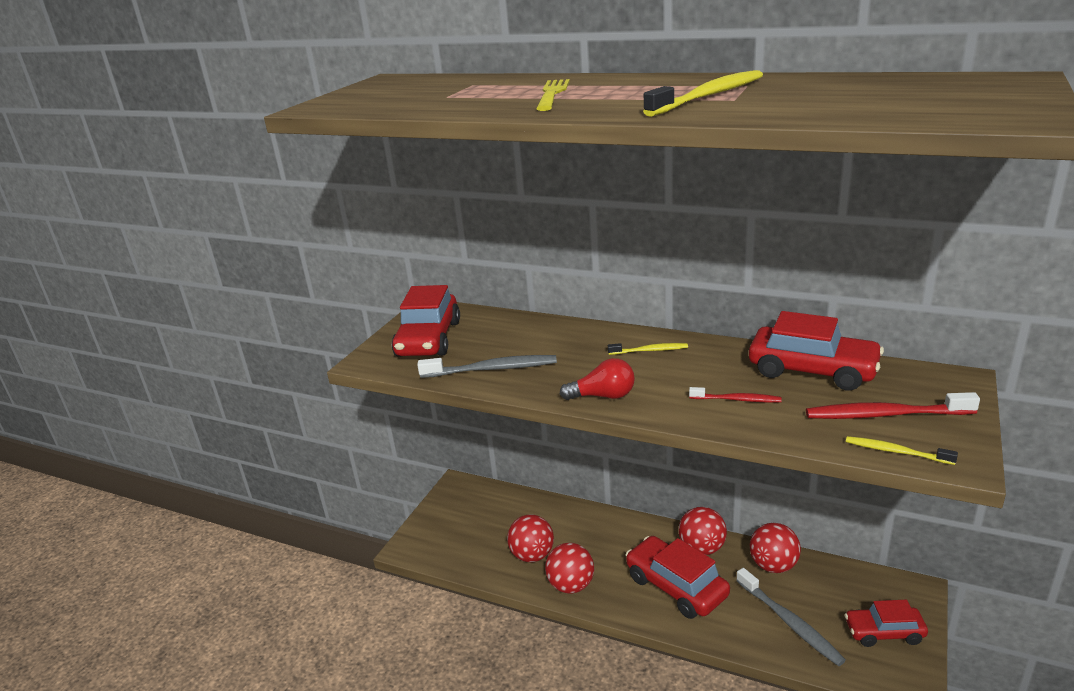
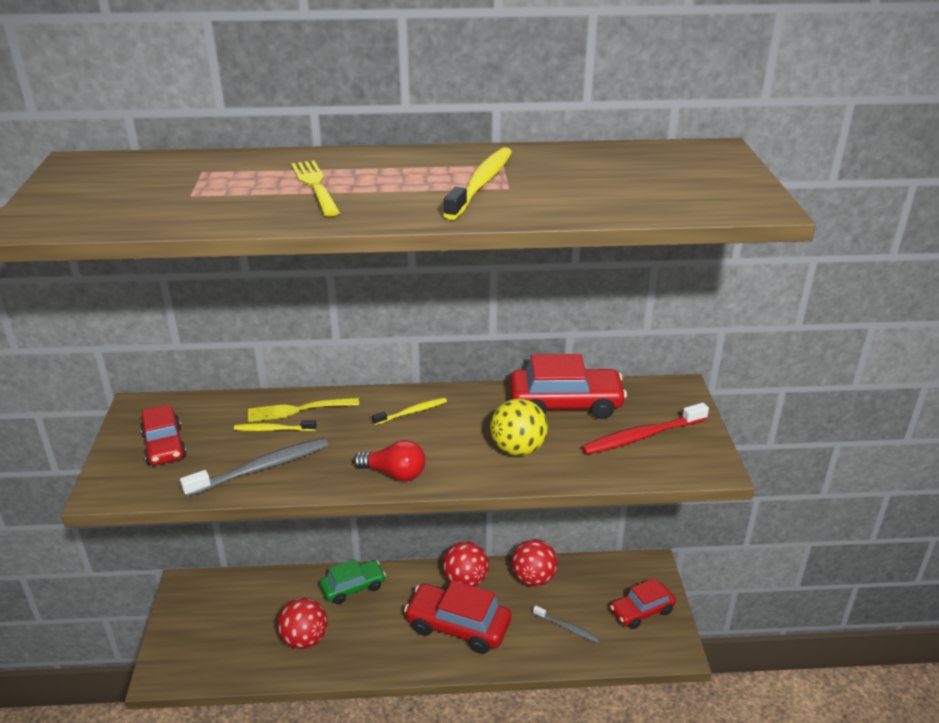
camera: 30 degrees left, 5 degrees up
red car [392,285,460,357] -> red car [140,404,187,465], size x0.64
red ball [545,543,594,593] -> none
red light bulb [560,358,635,400] -> red light bulb turned 45 degrees clockwise [353,440,425,481]
red toothbrush [689,387,782,402] -> yellow ball [490,399,548,456]
grey toothbrush [736,568,846,666] -> grey toothbrush [533,605,600,643], size x0.58
yellow toothbrush [846,436,958,465] -> yellow toothbrush moved to [234,420,317,431]
none -> yellow fork [248,398,359,422]
none -> green car [320,559,386,604]

